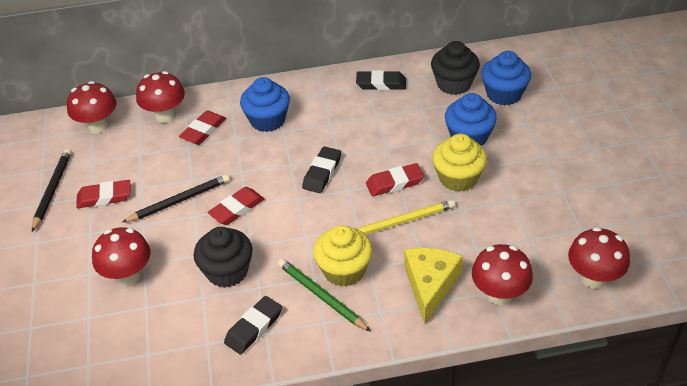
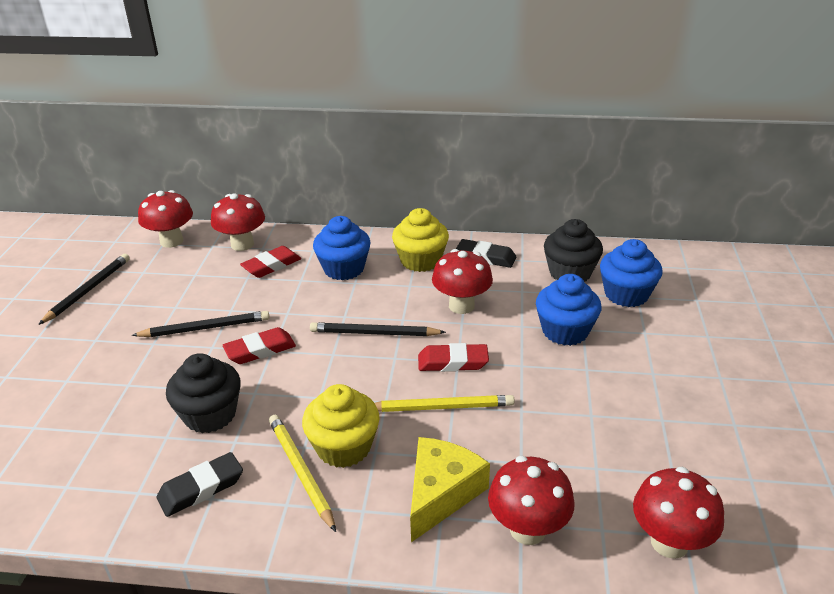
camera: 15 degrees right, 10 degrees down
red eraser [76,180,130,208] -> none
red mushroom [92,227,150,286] -> red mushroom moved to [432,249,493,314]
green pencil [278,259,371,332] -> yellow pencil [269,415,336,532]
black eraser [302,146,341,193] -> black pencil [310,322,446,336]
yellow cupcake [432,134,487,192] -> yellow cupcake moved to [392,208,449,272]

